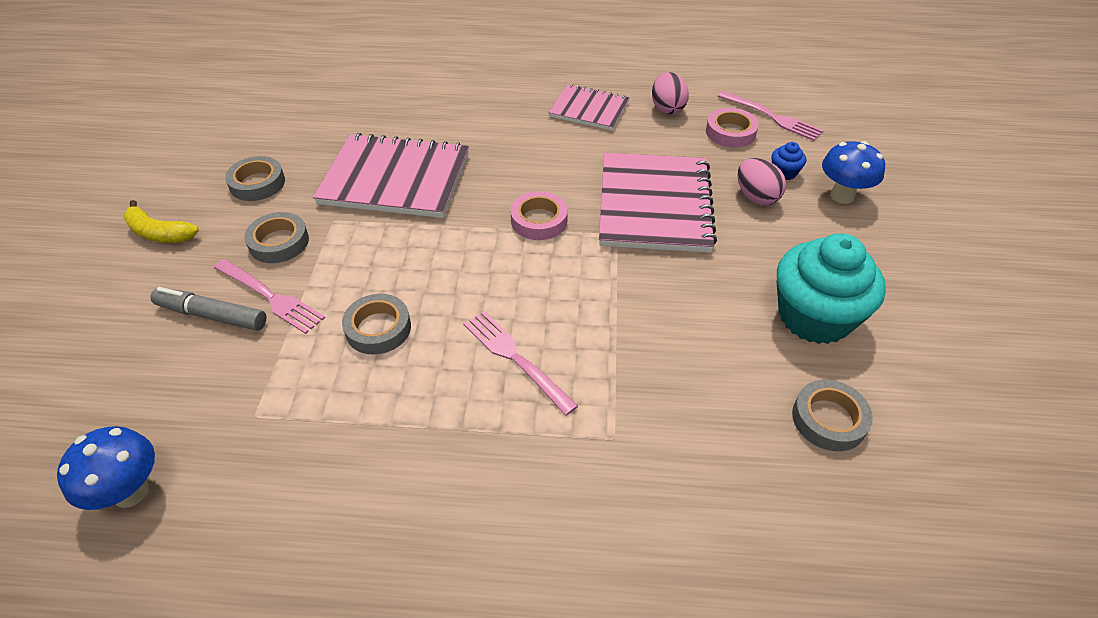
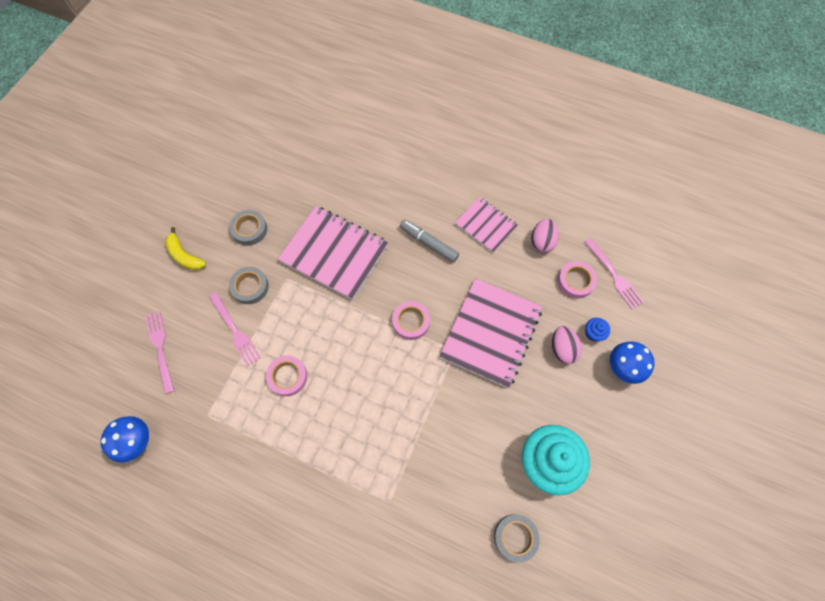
camera: 20 degrees right, 20 degrees up
grey marker [150,287,266,331] -> grey marker moved to [400,219,459,263]
grey tape [342,294,411,355] -> pink tape [266,356,307,396]
pink fork [463,311,578,416] -> pink fork moved to [145,311,174,394]

